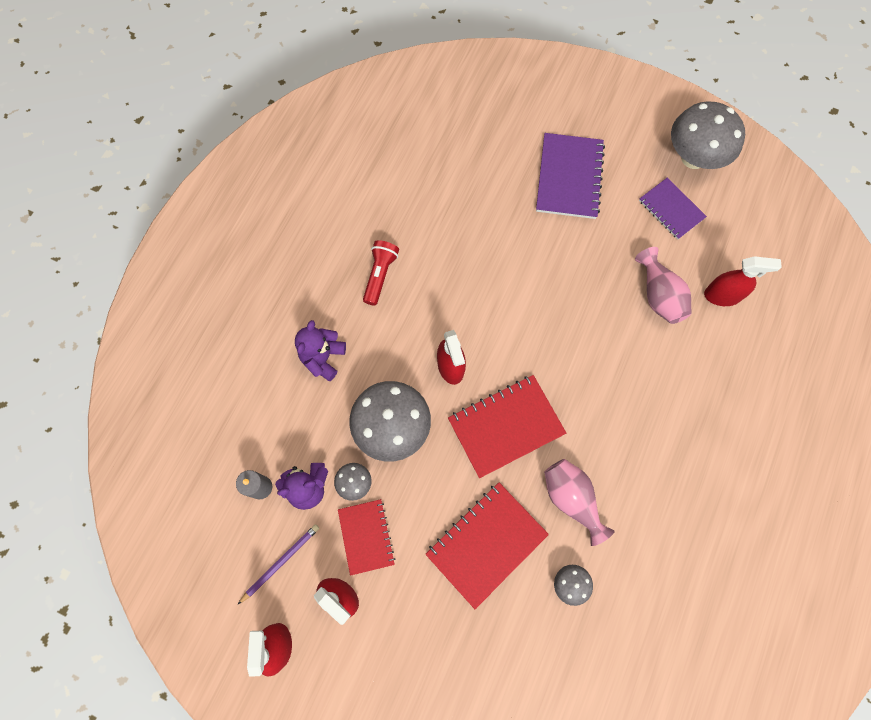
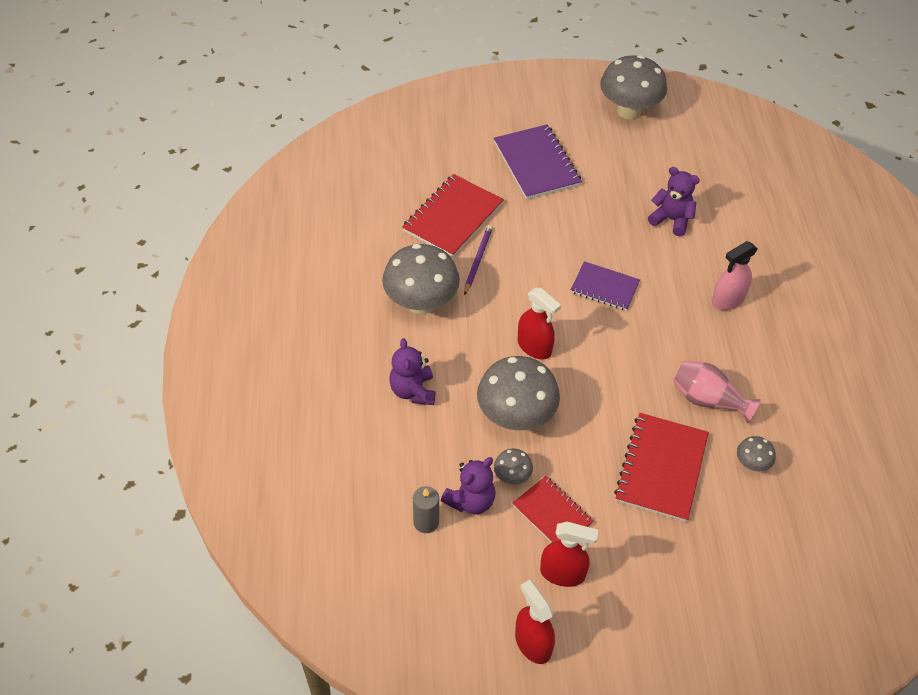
camera: 30 degrees left, 20 degrees down
purple pencil [238,524,319,604] -> purple pencil moved to [464,225,493,295]
red flashlight [363,240,399,306] -> grey mushroom [382,244,460,315]
red notebook [448,375,566,478] -> red notebook moved to [402,174,504,257]
pink vase [635,247,692,324] -> purple teddy bear [648,167,700,236]
purple notebook [639,178,707,240] -> purple notebook moved to [571,261,640,311]
red spray bottle [704,256,782,306] -> none
none -> pink spray bottle [712,241,757,310]

